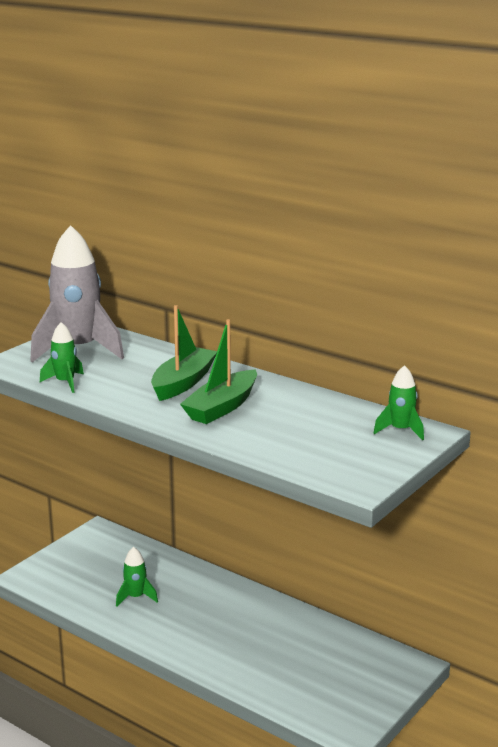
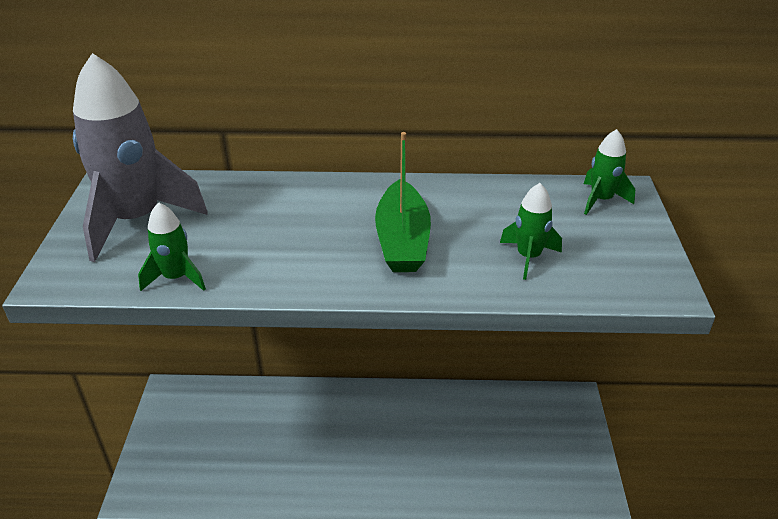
camera: 35 degrees left, 15 degrees up
green rocket [116,547,158,607] -> green rocket moved to [500,183,562,280]
green boat [151,305,217,401] -> none

